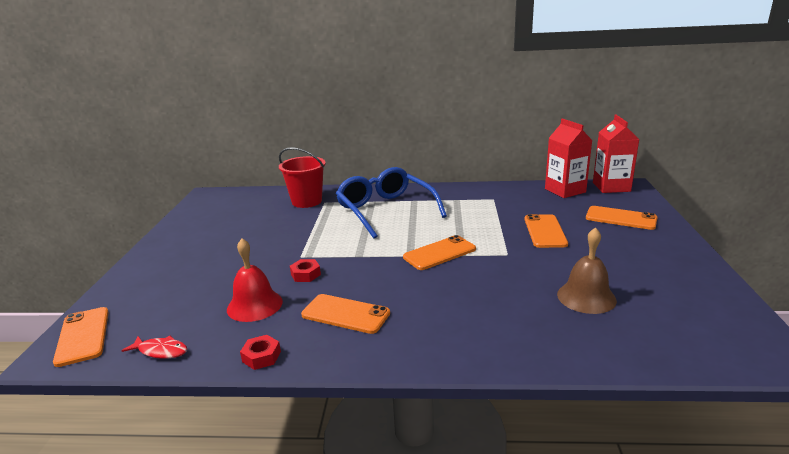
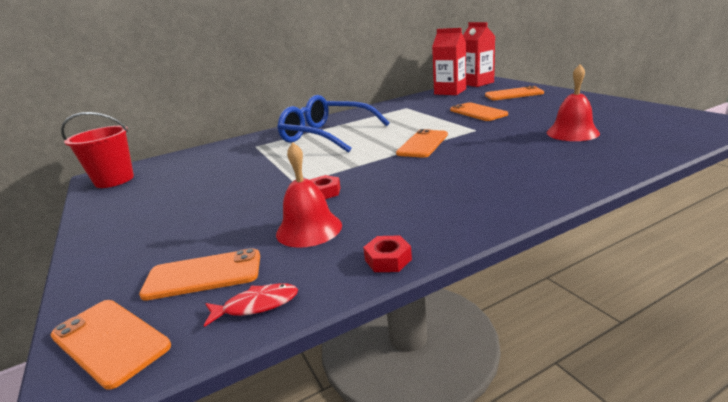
camera: 30 degrees left, 0 degrees up
red bucket [279,147,326,208] -> red bucket moved to [61,112,134,188]
orange phone [301,294,390,334] -> orange phone moved to [139,248,260,301]
brown bell [557,227,617,314] -> red bell [547,64,600,141]

